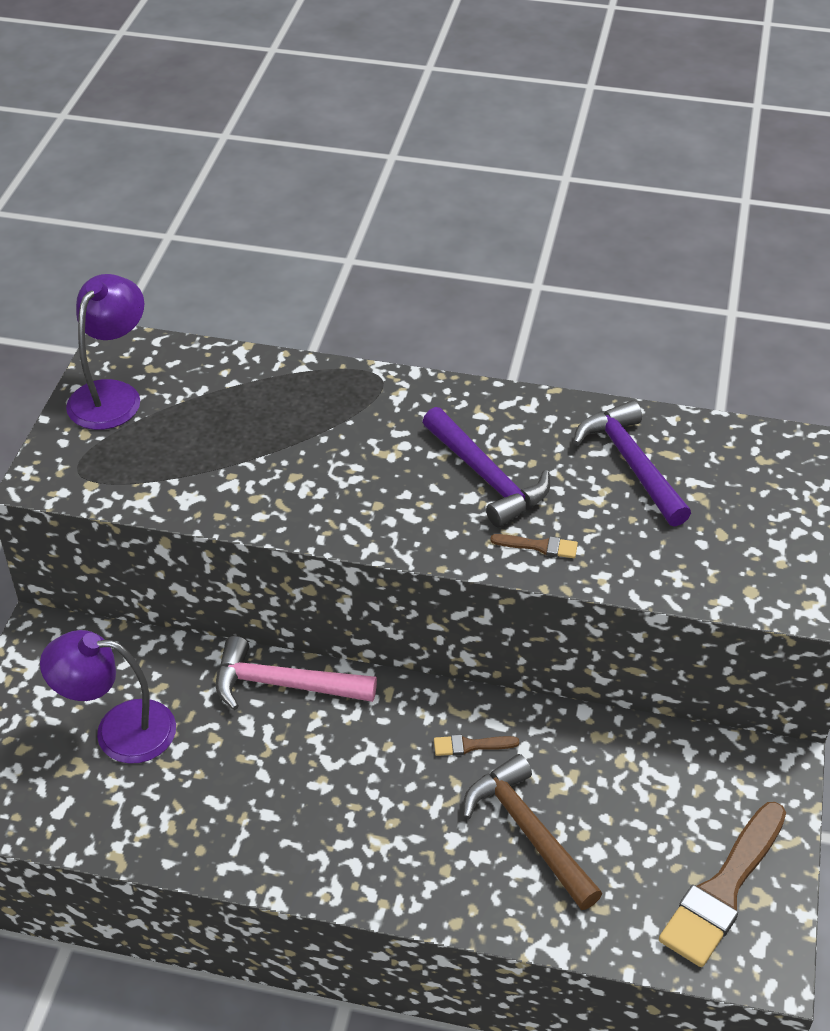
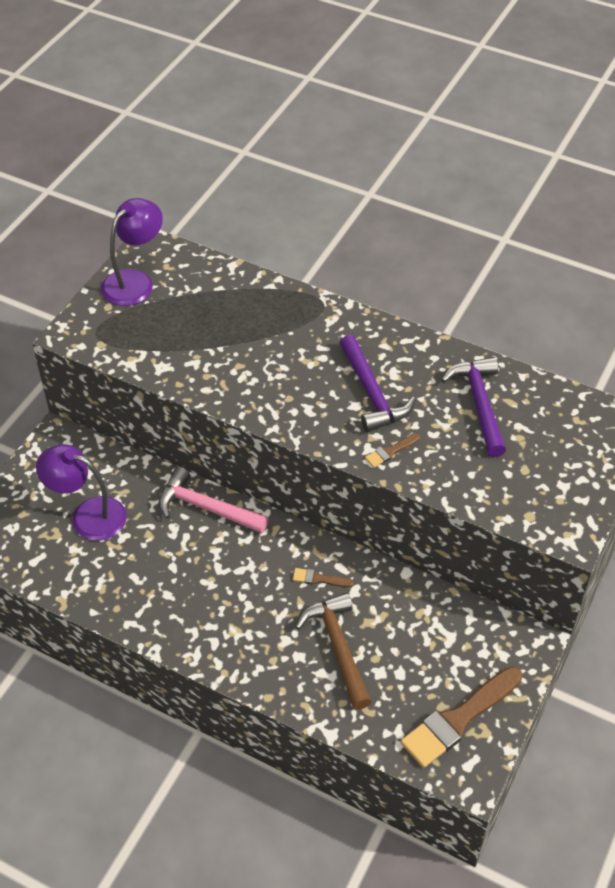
camera: 15 degrees right, 5 degrees up
brown brush [490,534,578,558] -> brown brush turned 120 degrees clockwise [365,434,420,468]

